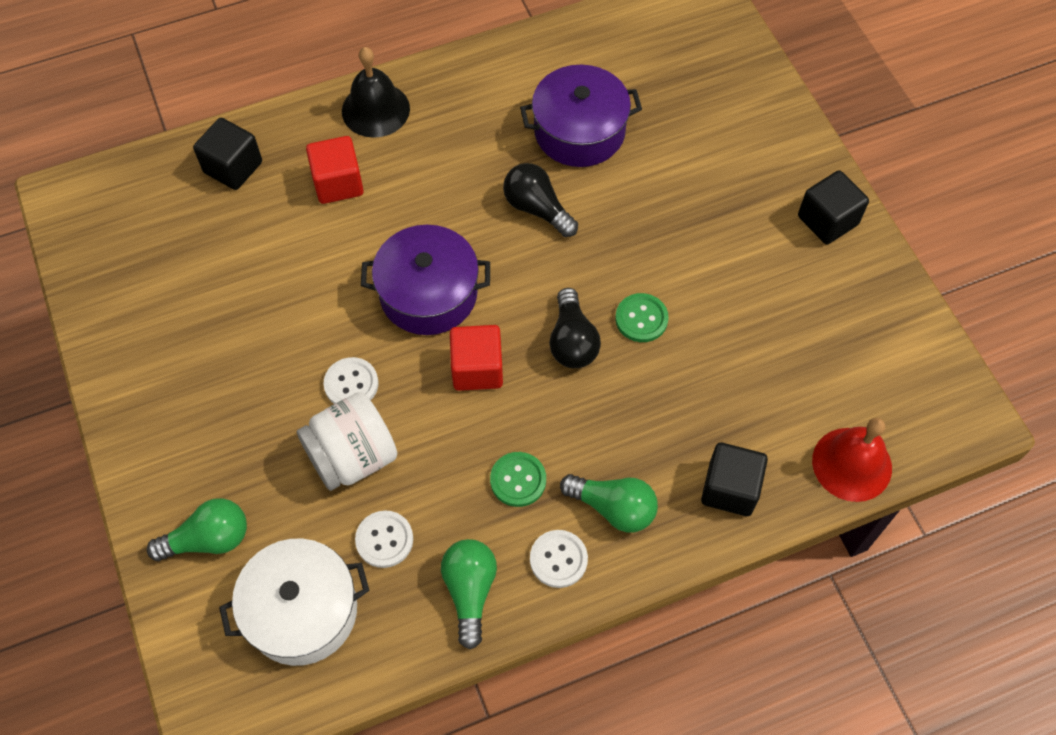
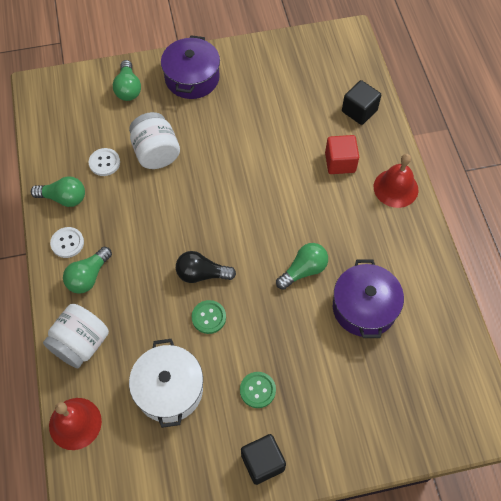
camera: 100 degrees right, 0 degrees up
white pot [219,539,370,666] -> white pot moved to [129,339,203,428]
white button [324,357,378,404] -> none
black bell [342,47,410,138] -> red bell [374,154,418,208]
purple pot [361,225,490,335] -> purple pot moved to [161,35,220,99]
red cube [450,325,503,391] -> none
green button [490,452,546,507] -> green button moved to [240,372,276,408]
black light bulb [503,163,578,237] -> green light bulb [276,243,328,290]
black cube [701,443,768,516] -> white jar [43,304,109,368]

